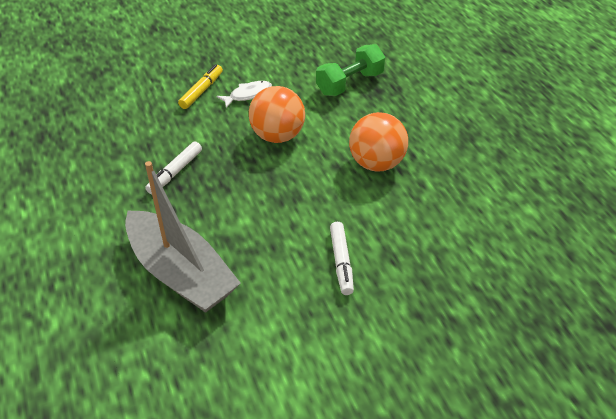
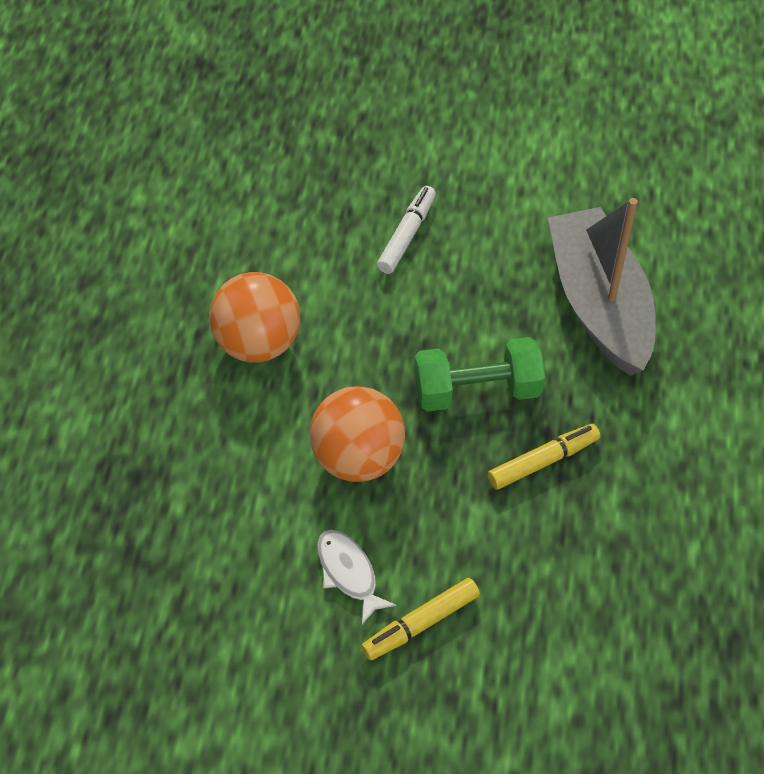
camera: 150 degrees left, 10 degrees up
white marker [145,141,202,194] -> yellow marker [488,424,600,489]
white fish [217,81,272,108] -> white fish turned 60 degrees clockwise [317,530,396,625]
green dumbbell [316,44,385,96] -> green dumbbell moved to [414,337,545,412]

